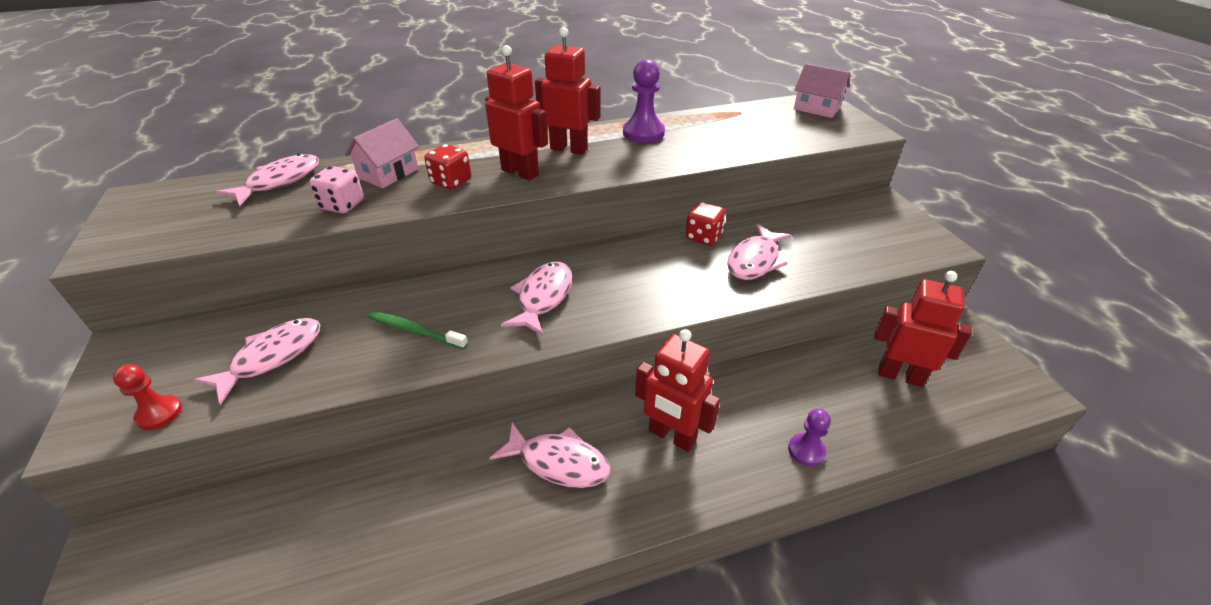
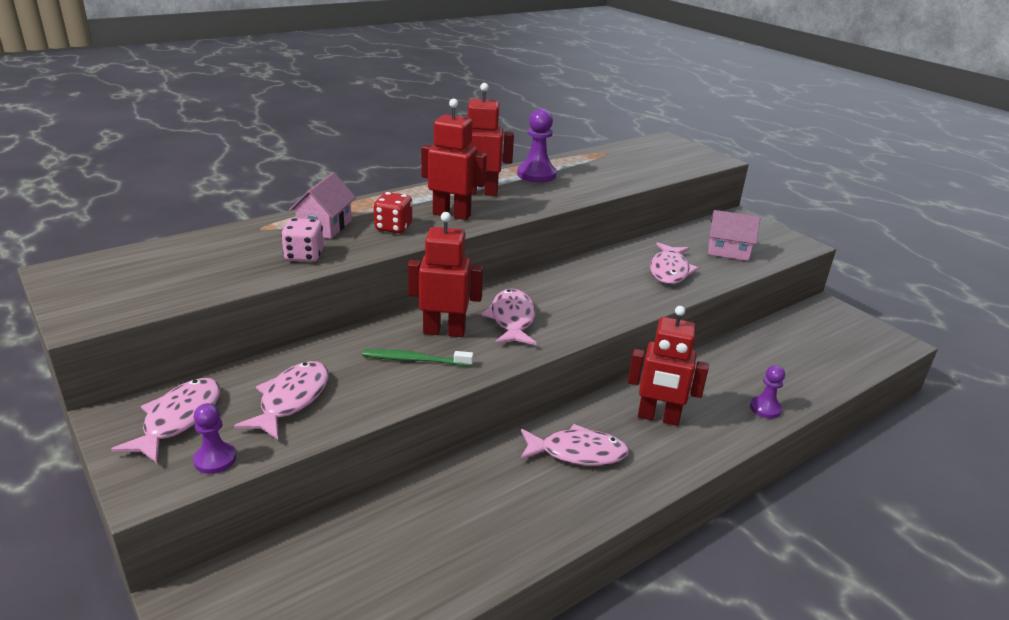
camera: 20 degrees left, 10 degrees down
red pawn [113,364,182,430] -> purple pawn [193,403,236,474]
pink fish [216,154,319,206] -> pink fish moved to [111,378,221,463]
red dice [686,202,726,245] -> none
pink house [794,64,850,118] -> pink house moved to [708,210,761,261]
red robot [874,271,972,387] -> red robot moved to [408,212,483,337]

